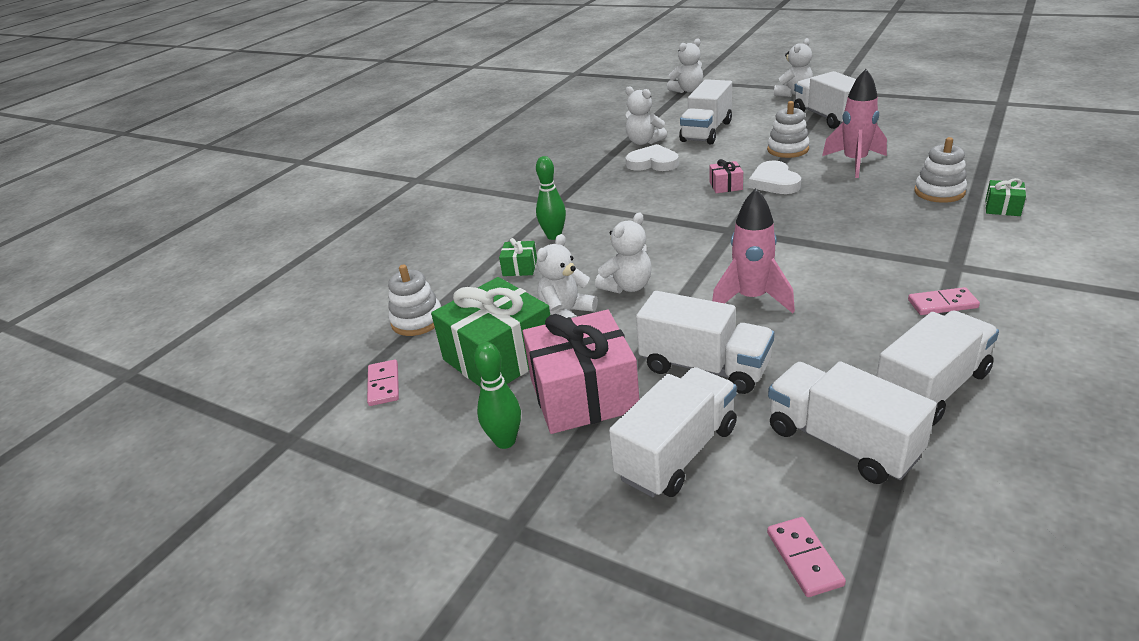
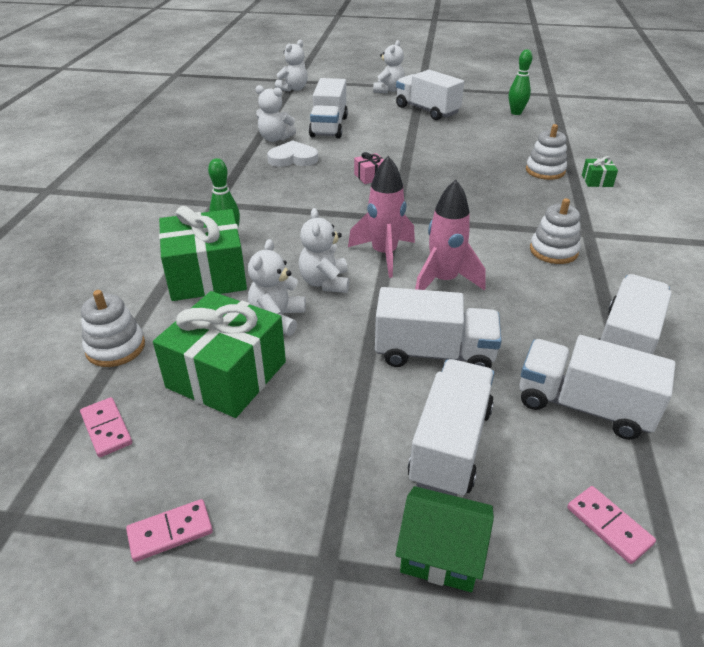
camera: 25 degrees left, 5 degrees up
green bowling pin [474,342,521,449] -> green bowling pin moved to [509,49,533,115]
green gift [499,238,537,276] -> green gift [159,206,247,301], size x2.28
pink gift [523,310,639,434] -> none
white teddy bear [595,213,652,293] -> white teddy bear turned 150 degrees clockwise [299,208,349,293]
white heart [749,160,801,194] -> none
white stacking toy [767,101,810,158] -> white stacking toy moved to [530,198,581,264]
pink rocket [822,69,887,178] -> pink rocket moved to [348,156,415,278]
pink domino [908,287,980,315] -> pink domino moved to [126,499,213,562]
none -> green house [395,486,494,592]

